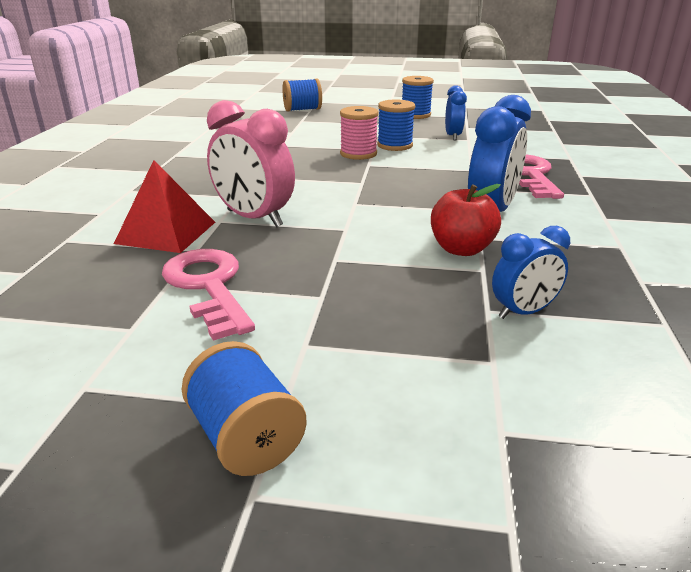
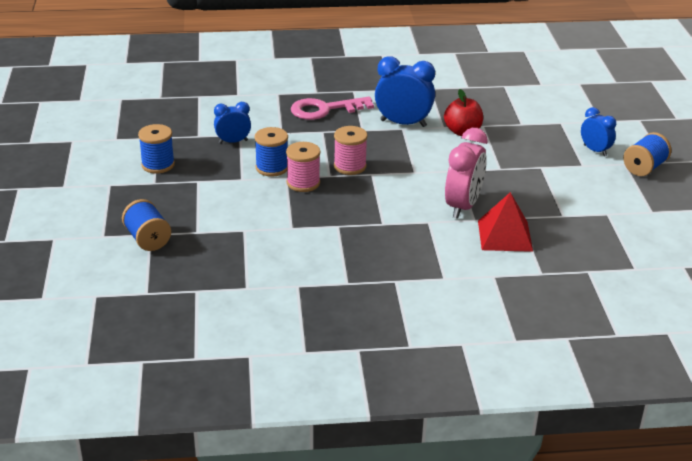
camera: 105 degrees left, 5 degrees up
pink key [162,249,255,341] -> none
blue clock [492,226,570,319] -> blue clock moved to [581,107,616,156]
none -> pink spool [334,126,367,175]

